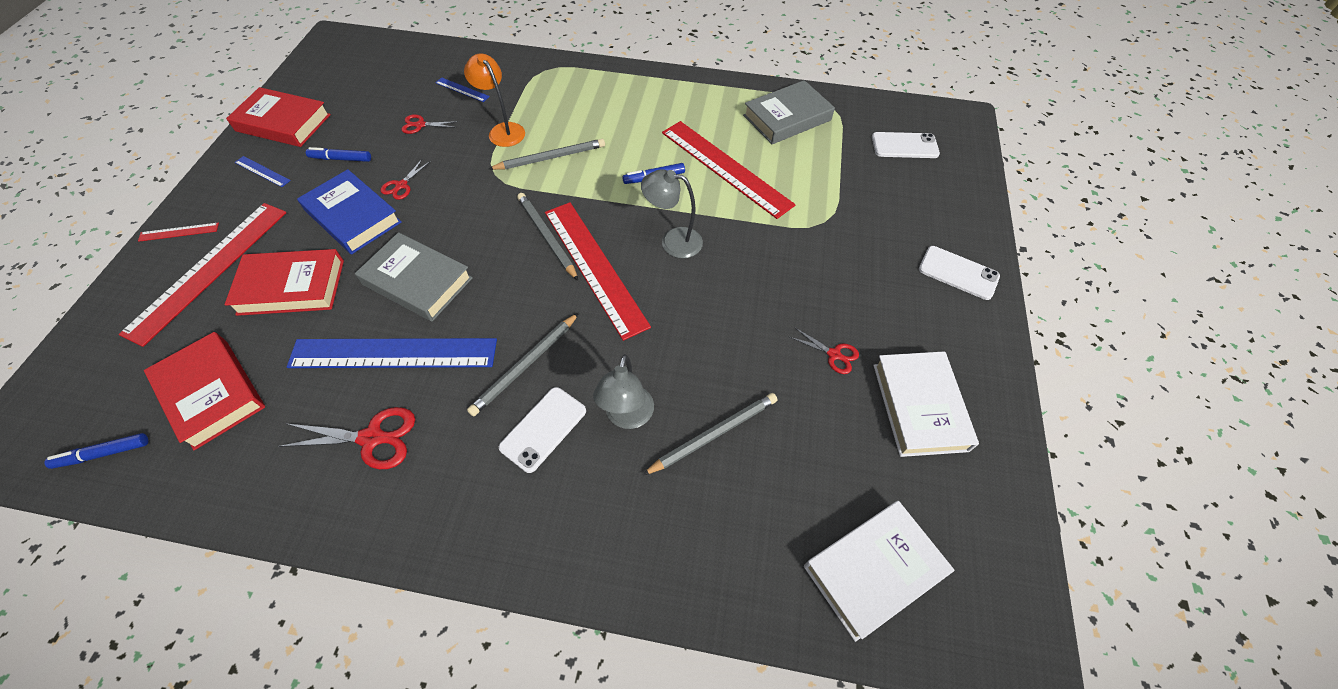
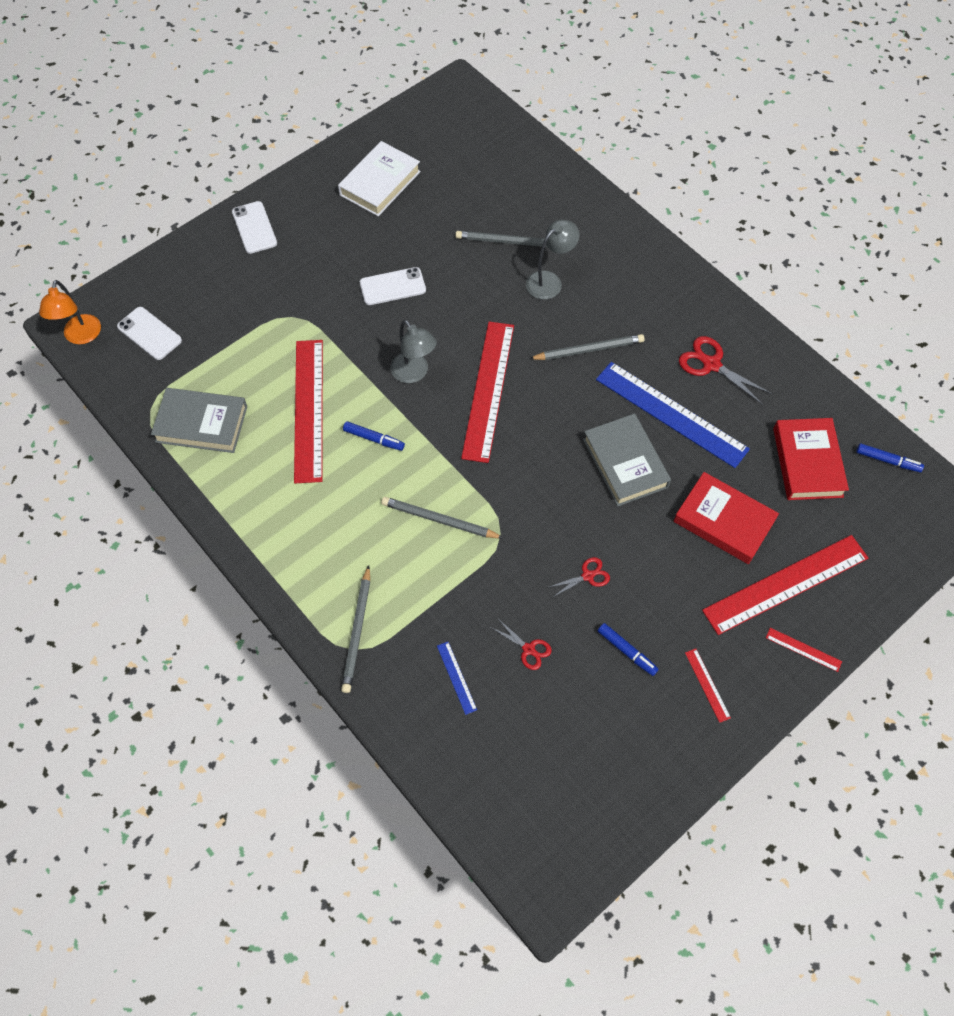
camera: 140 degrees left, 5 degrees up
red book [226,87,331,147] -> none
blue ruler [235,156,291,187] -> red ruler [685,648,731,723]
blue book [297,169,402,254] -> none
orange lamp [464,53,525,147] -> orange lamp moved to [39,280,101,344]
white phone [499,387,586,473] -> white phone moved to [360,267,426,305]
grey pencil [517,193,578,280] -> grey pencil moved to [341,565,370,693]
red scissors [790,327,859,374] -> none
white book [804,501,955,642] -> none

